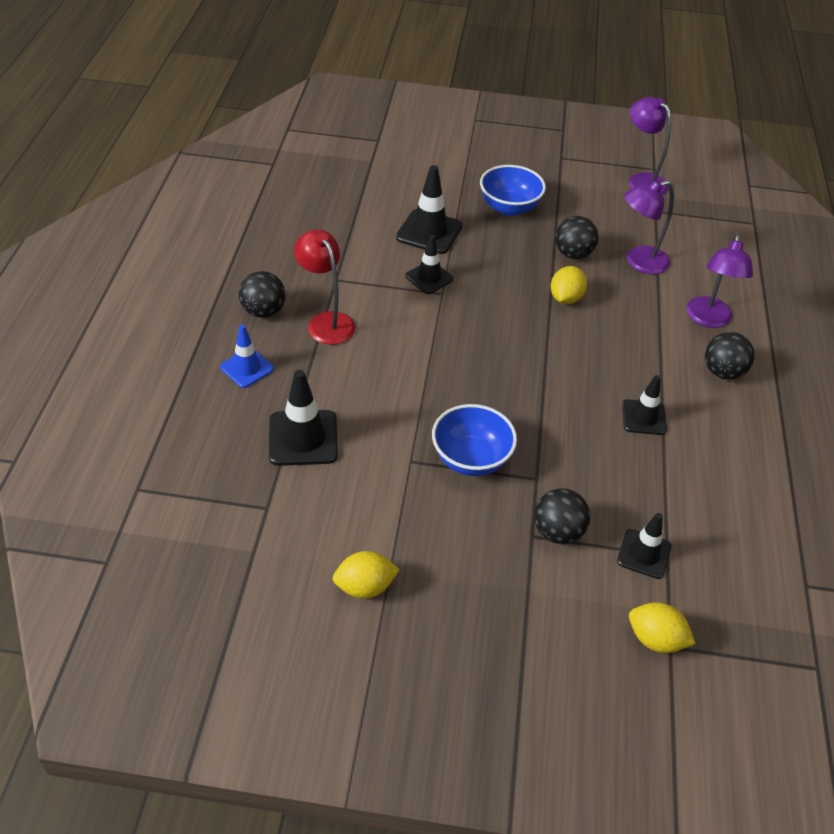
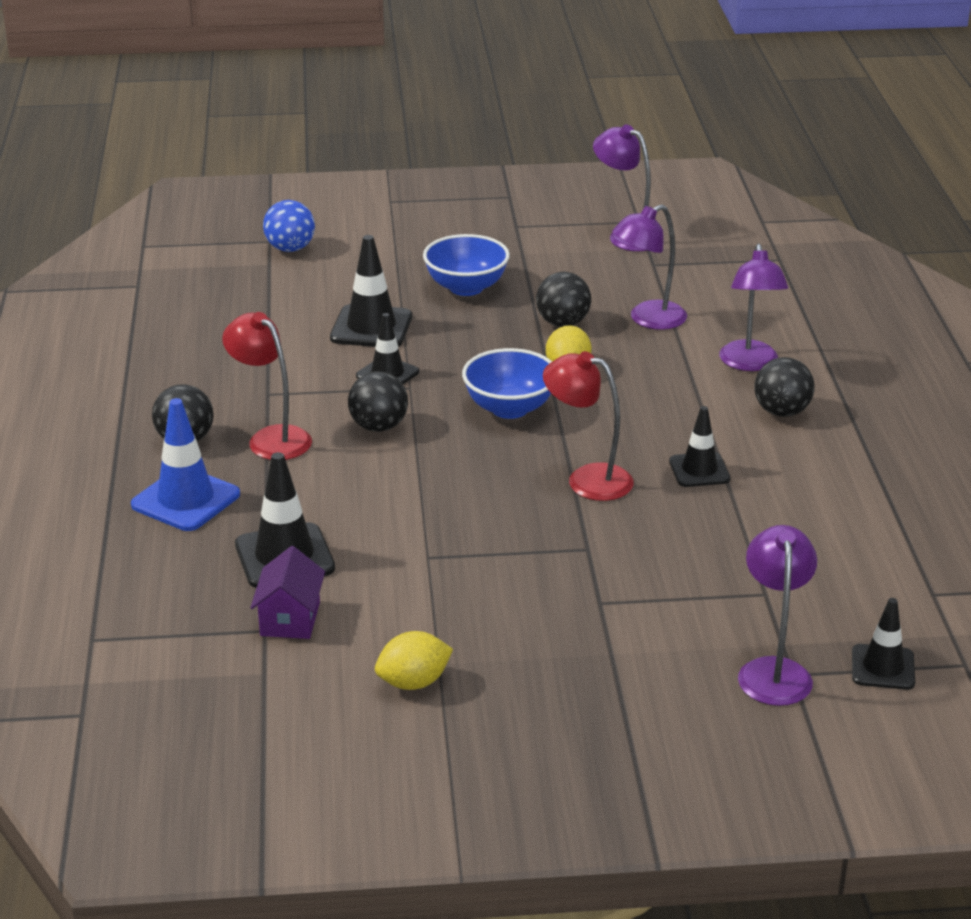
camera: 10 degrees left, 15 degrees down
blue traffic cone [220,325,274,388] -> blue traffic cone [131,398,240,531], size x1.54
blue bowl [432,404,517,476] -> blue bowl moved to [462,348,552,419]
black ball [534,488,590,544] -> black ball moved to [348,371,408,432]
black traffic cone [617,513,671,579] -> black traffic cone moved to [852,598,915,690]
yellow lemon [629,603,695,653] -> purple lamp [738,525,817,706]
none -> purple house [250,546,325,639]
none -> blue ball [263,200,315,252]
none -> red lamp [543,351,634,501]

